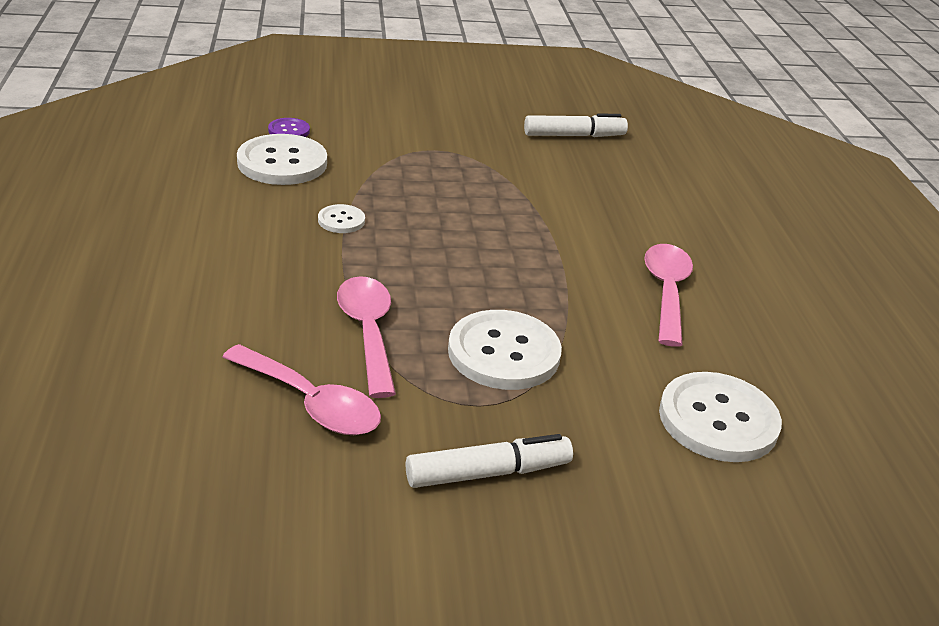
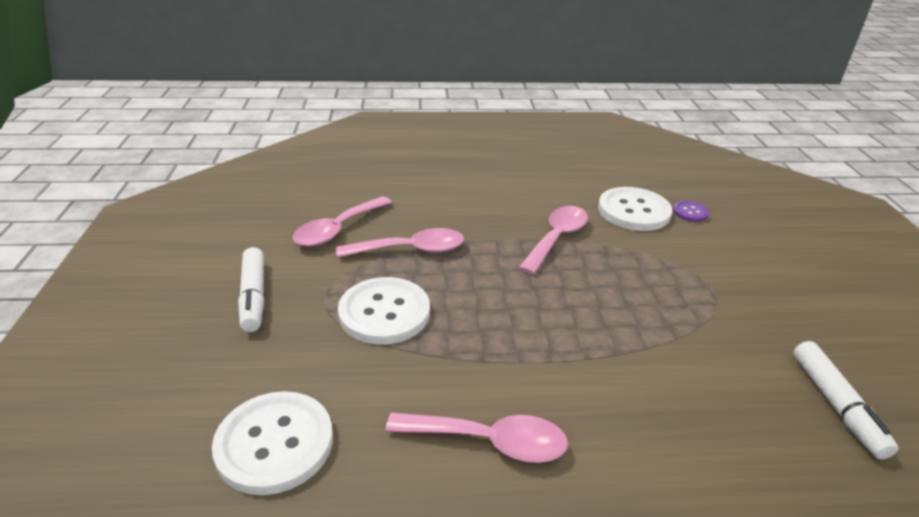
camera: 95 degrees right, 0 degrees up
white button [318,204,365,233] -> pink spoon [518,206,588,275]

